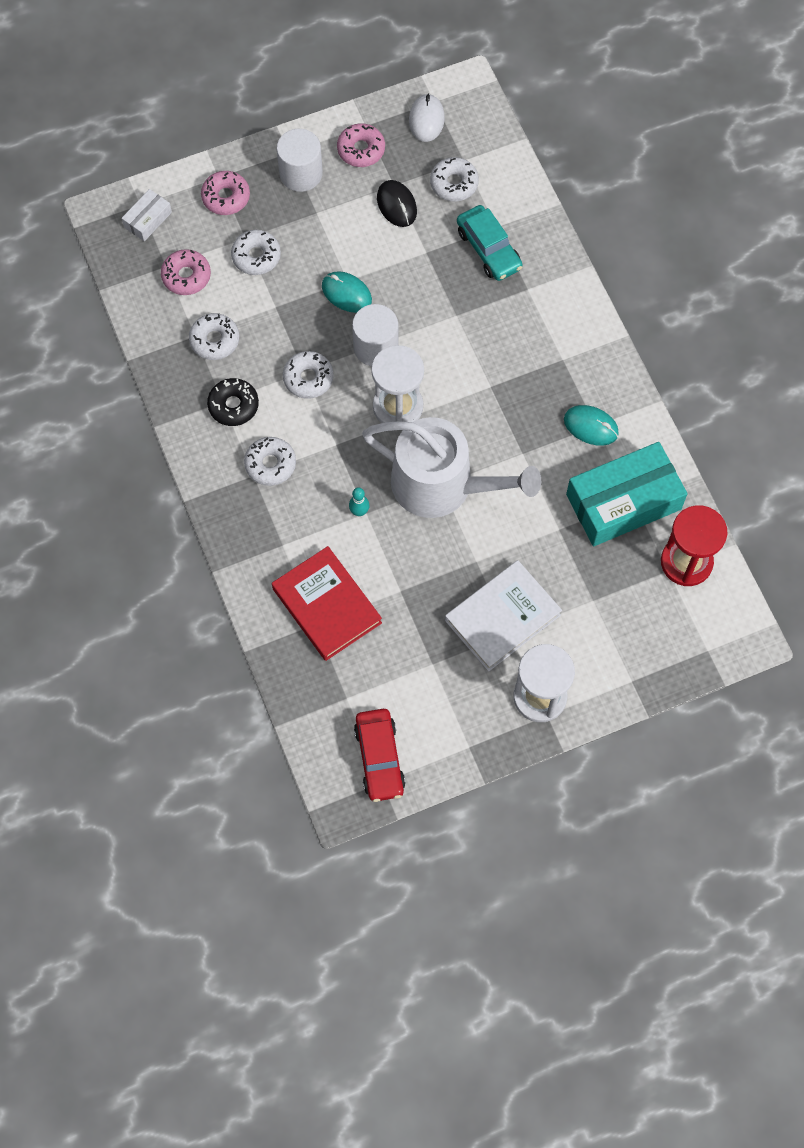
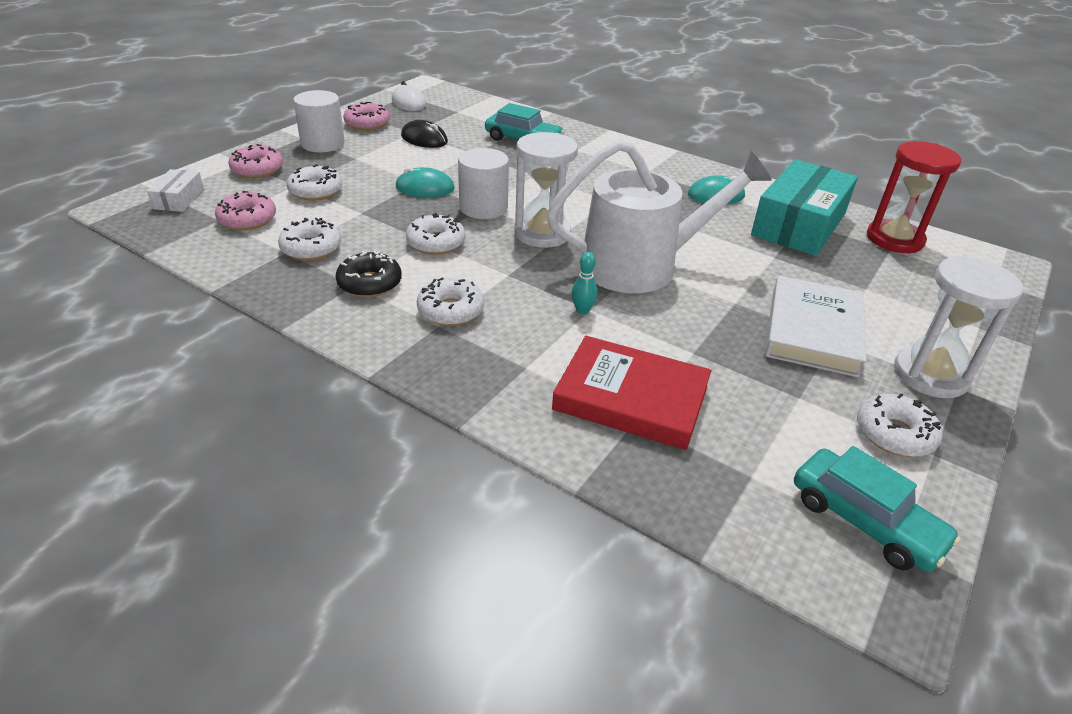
camera: 35 degrees left, 30 degrees down
red car [354,709,405,802] -> turquoise car [794,446,961,572]
white donut [430,157,479,201] -> white donut moved to [857,393,943,457]

